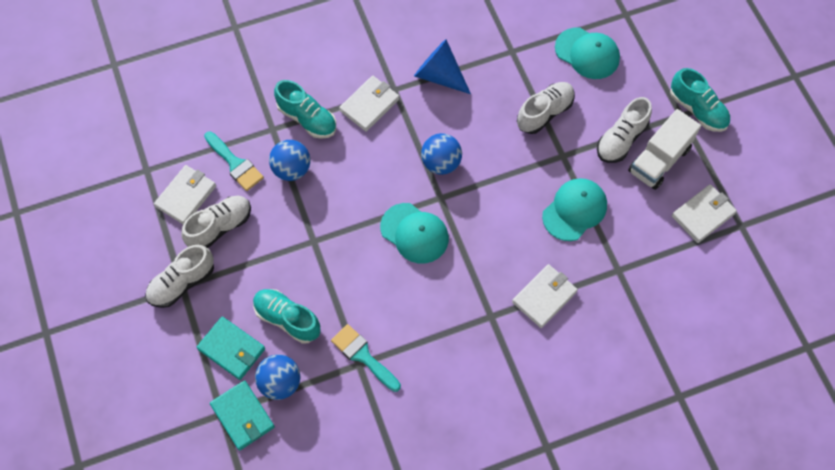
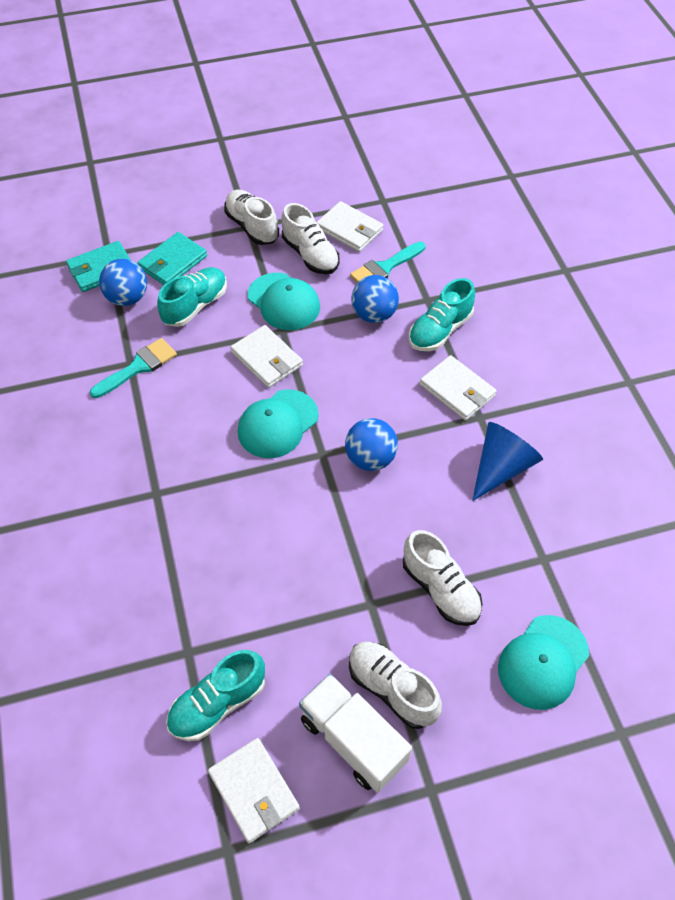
camera: 95 degrees right, 10 degrees down
white wallet [512,264,578,328] -> white wallet moved to [231,325,303,388]
turquoise cap [542,178,607,241] -> turquoise cap moved to [248,273,320,330]
turquoise shoe [670,68,730,132] -> turquoise shoe moved to [166,650,265,741]

